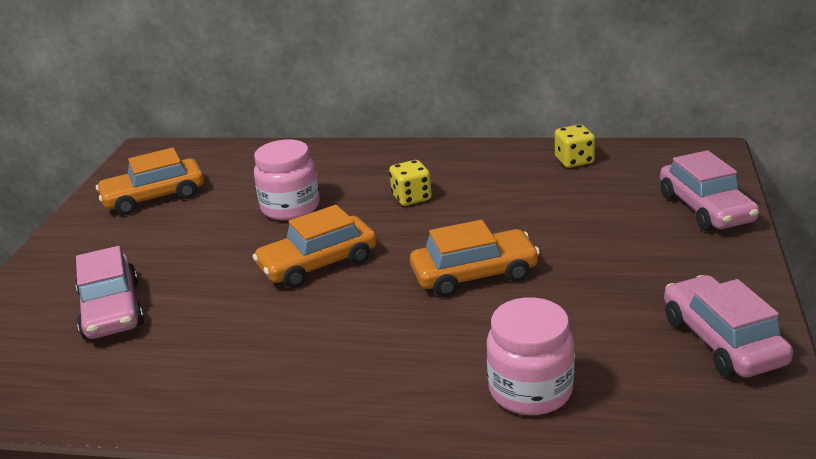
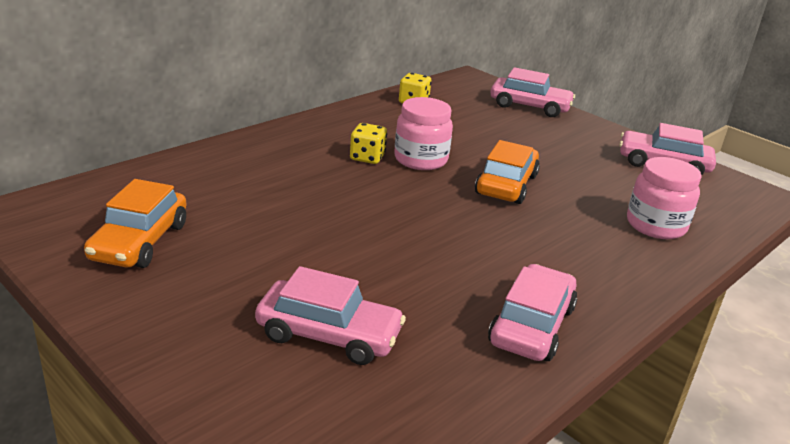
camera: 60 degrees left, 0 degrees up
orange car [252,205,377,288] -> none
pink jar [254,139,320,221] -> pink jar moved to [394,97,453,170]
none -> pink car [488,264,577,361]

